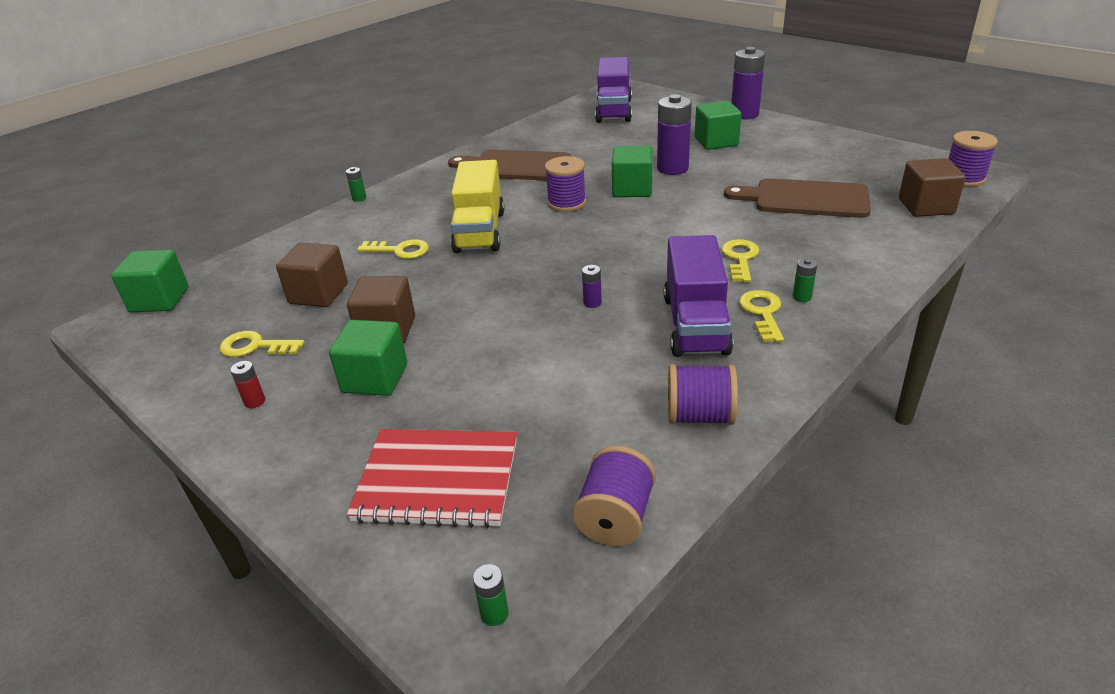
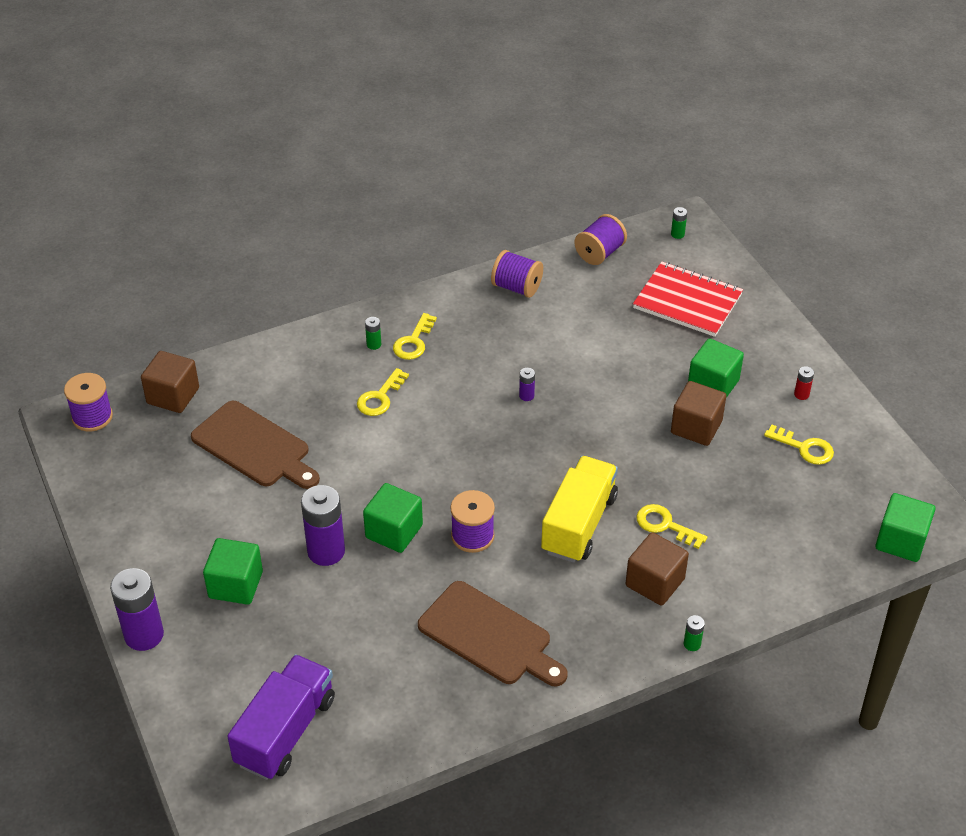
camera: 160 degrees left, 10 degrees up
brown cube [276,243,348,307] -> brown cube moved to [626,532,689,606]
purple truck [664,235,733,357] -> none

